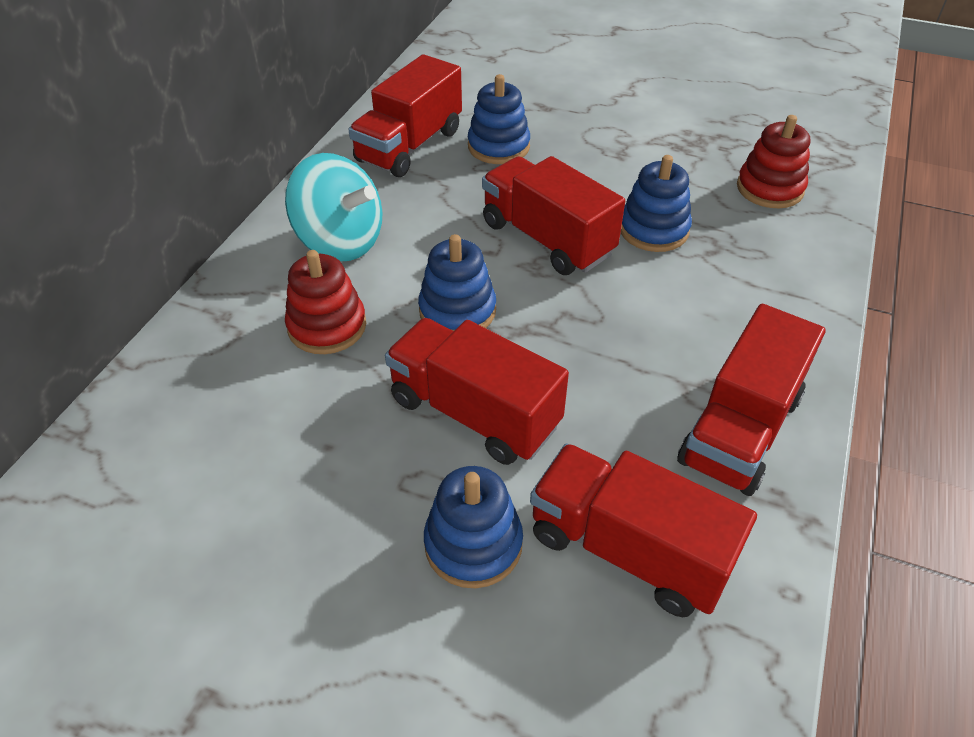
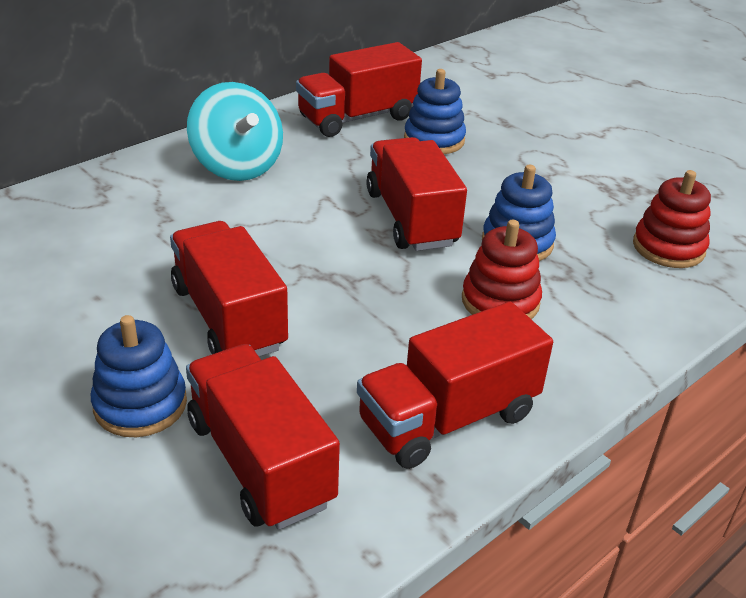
camera: 25 degrees right, 10 degrees down
red stacking toy [285,250,366,354] -> red stacking toy moved to [462,220,542,319]
blue stacking toy [418,234,496,331] -> none

